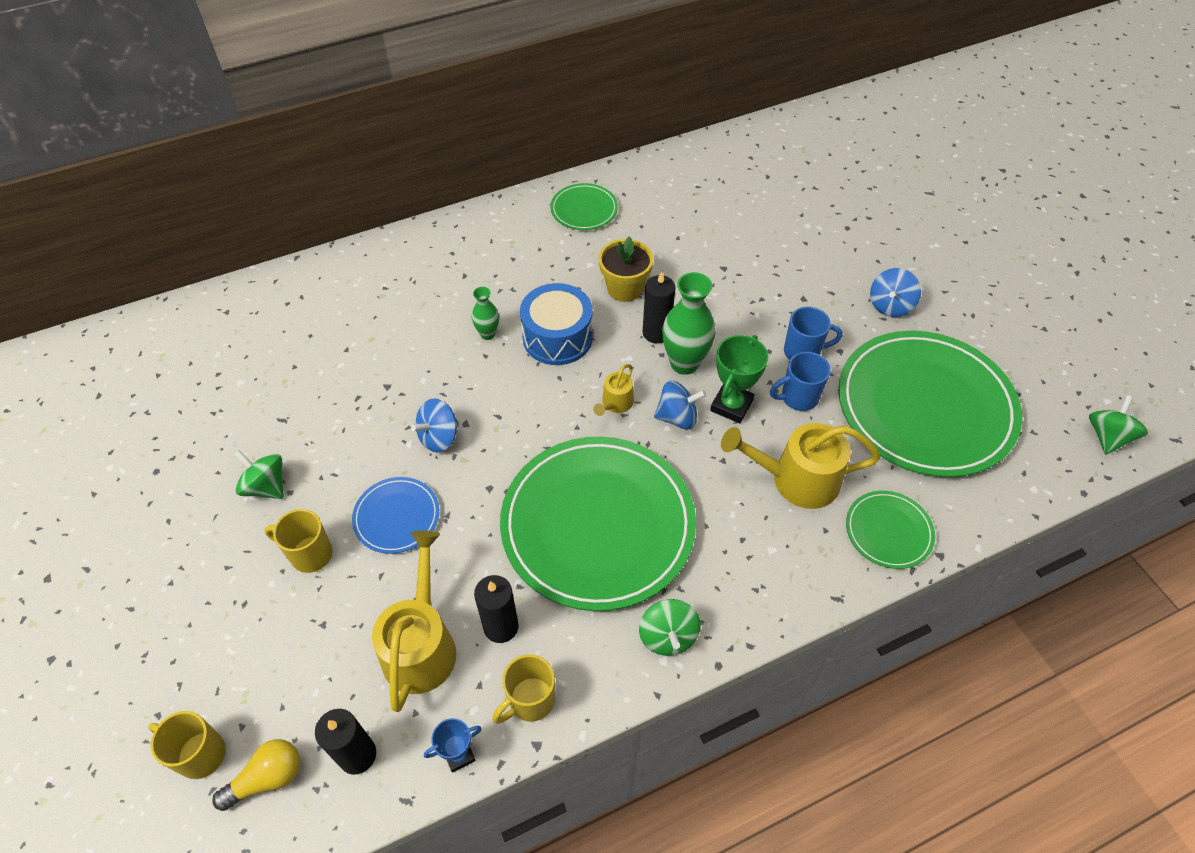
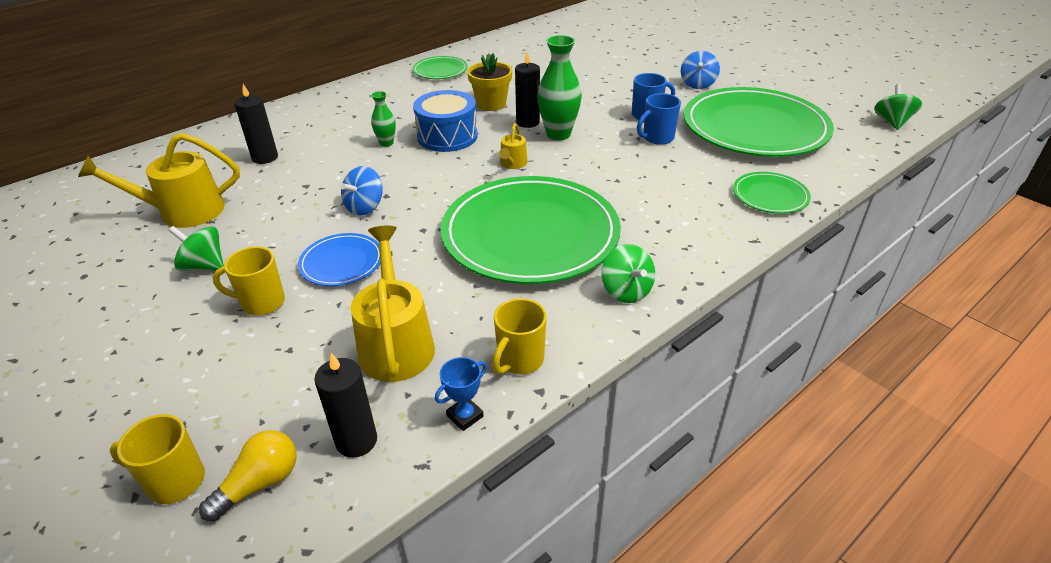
camera: 15 degrees left, 15 degrees down
black candle [474,575,519,643] -> black candle moved to [234,84,278,164]
blue spinning top [654,381,706,430] -> none
green trophy [710,335,768,423] -> none
yellow watering can [721,423,880,509] -> yellow watering can moved to [78,133,240,228]

